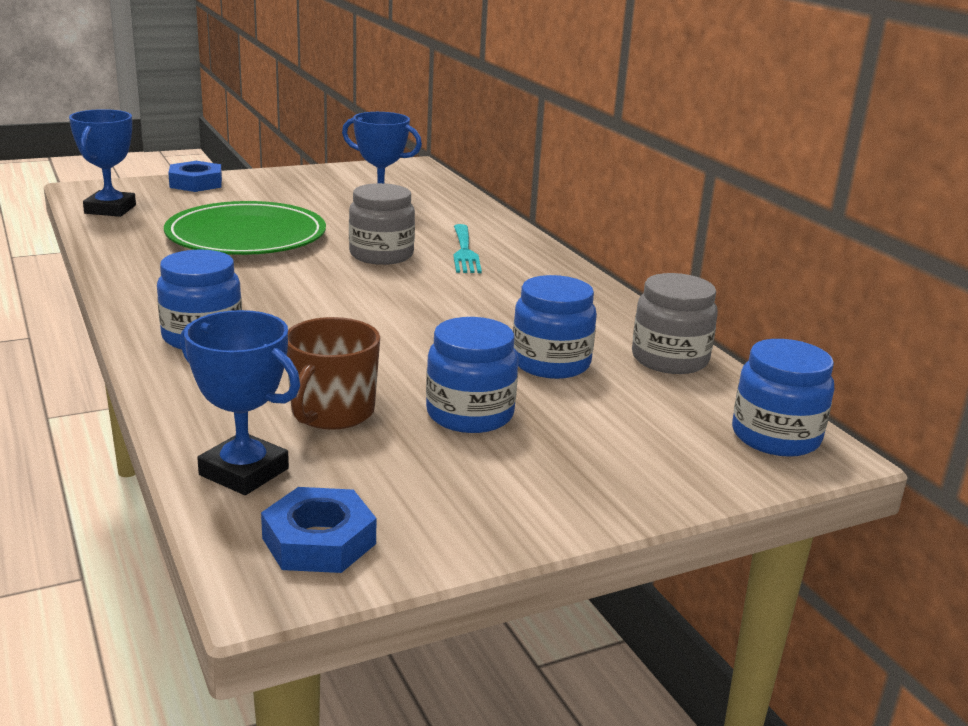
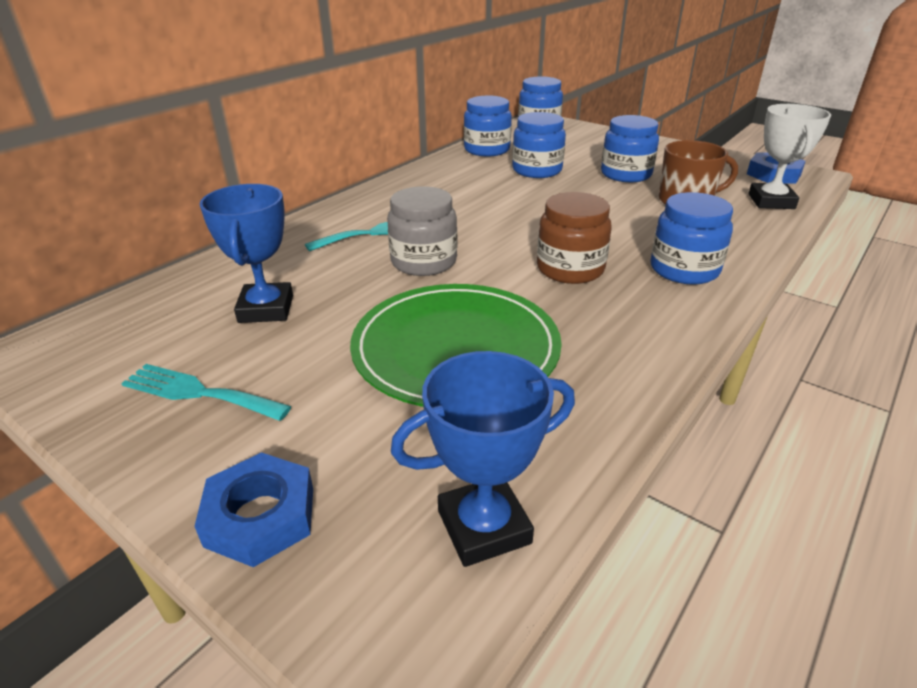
camera: 115 degrees left, 10 degrees up
blue trophy [180,310,300,495] -> white trophy [748,104,831,209]
grey jar [632,273,718,374] -> blue jar [464,96,512,157]
none -> turquoise fork [121,364,291,421]
none -> brown jar [537,192,612,284]

